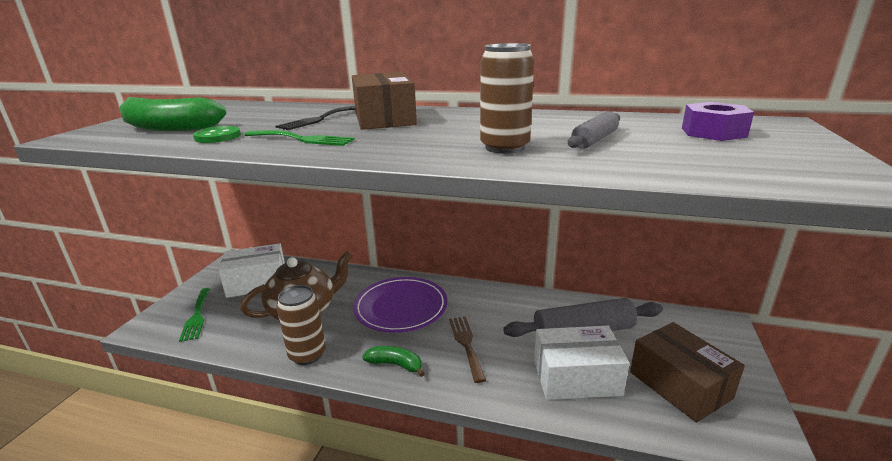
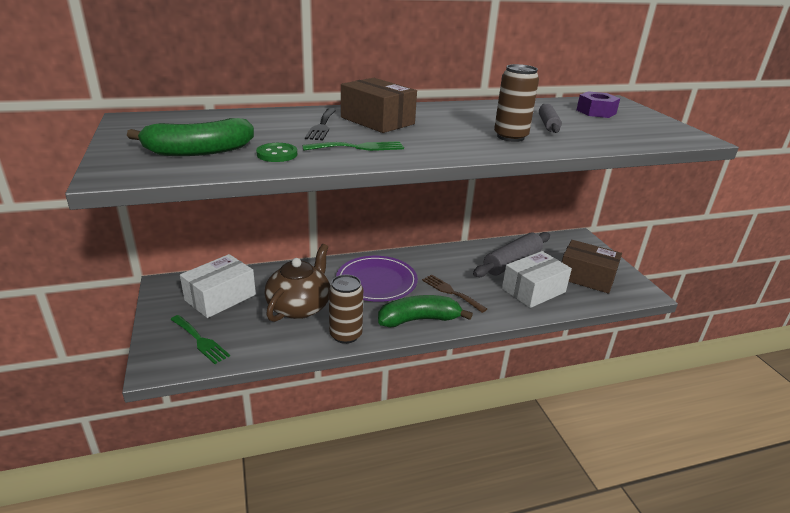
camera: 35 degrees left, 5 degrees up
green banana [362,346,425,377] -> green banana [378,295,473,327], size x1.72

